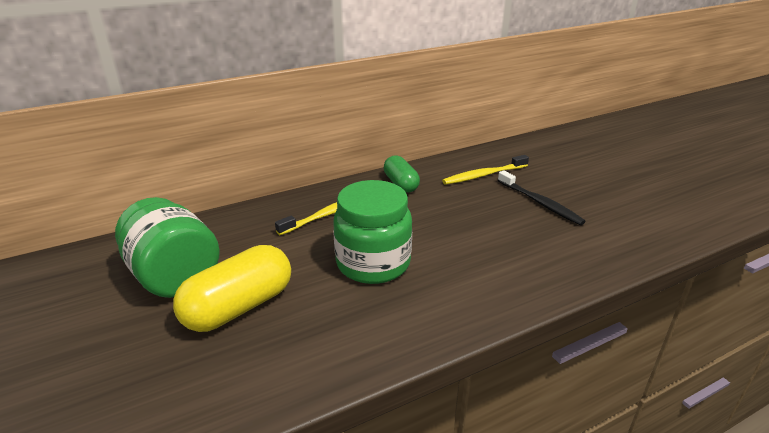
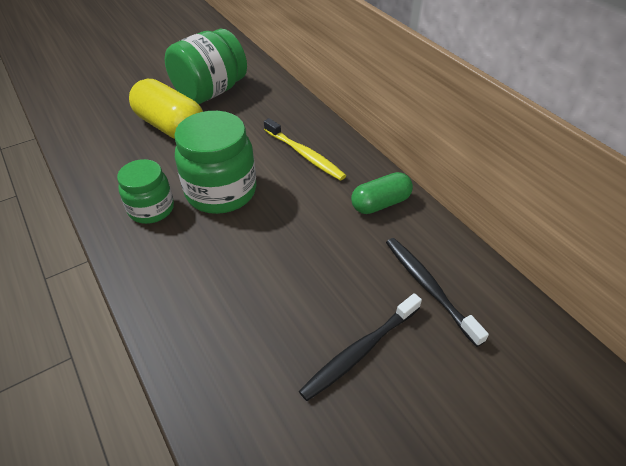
camera: 85 degrees right, 15 degrees up
yellow toothbrush [442,155,529,185] -> black toothbrush [386,238,489,347]
none -> green jar [117,159,174,224]

